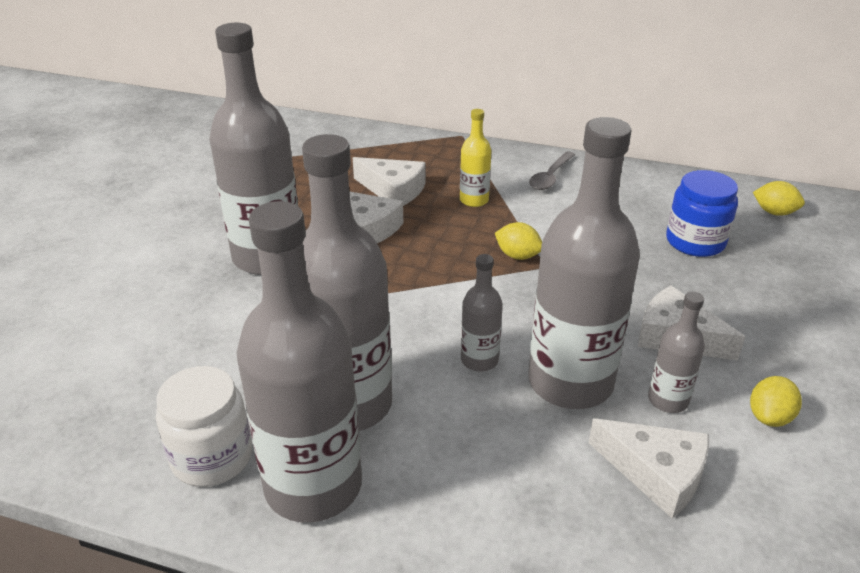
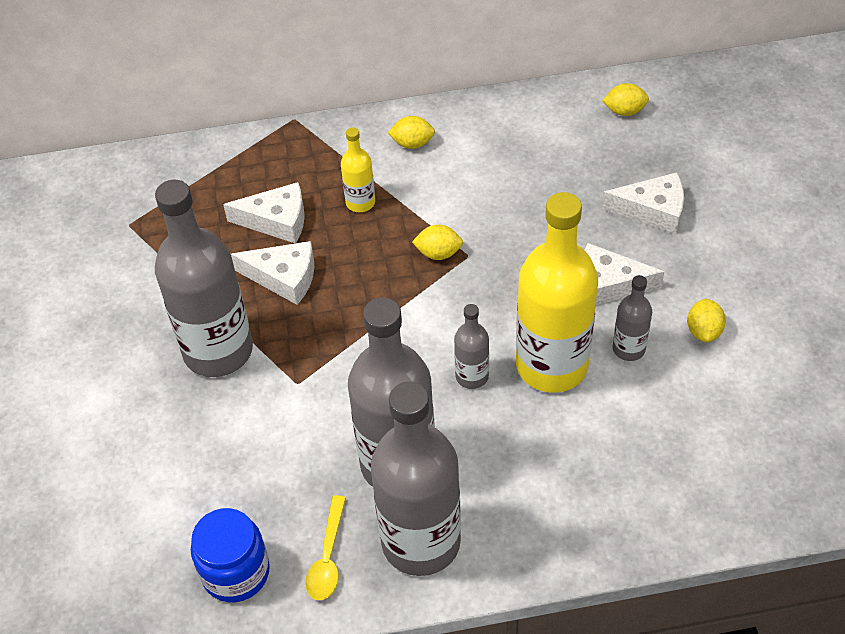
camera: 25 degrees left, 15 degrees up
white jar [156,366,252,487] -> yellow spoon [305,495,346,600]
grey bottle [528,117,640,409] -> yellow bottle [516,192,598,392]
grey spoon [529,152,575,190] -> yellow lemon [388,116,435,149]
white cheese [589,418,709,518] -> white cheese moved to [602,172,684,234]
blue jar [666,170,738,257] -> blue jar moved to [191,508,270,602]

